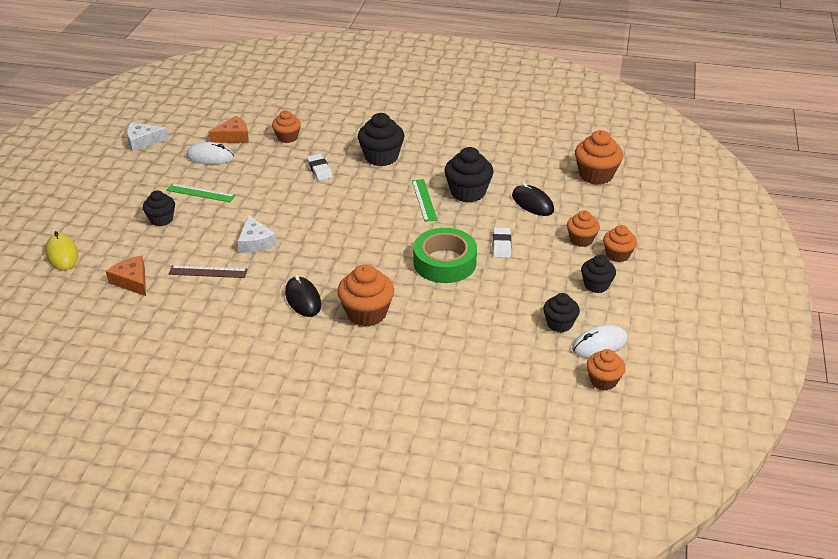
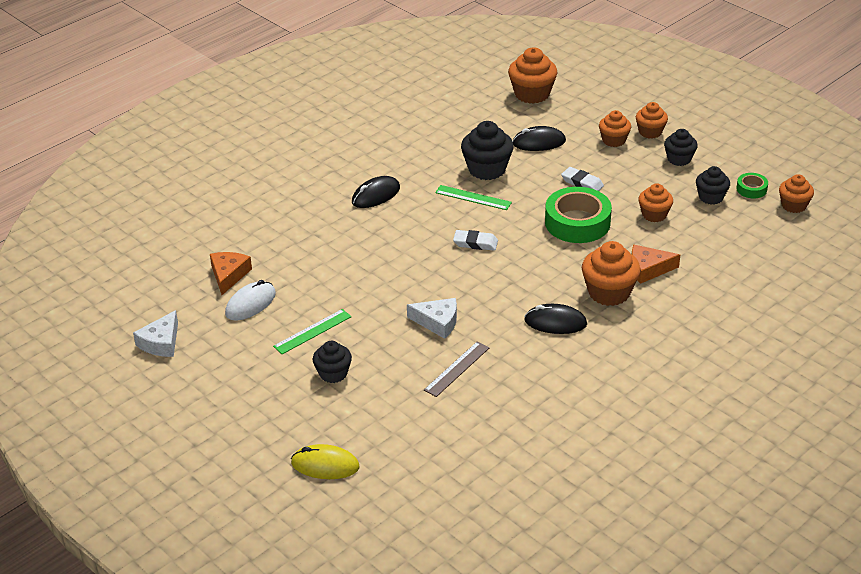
camera: 55 degrees left, 0 degrees up
orange cheese [106,256,146,296] -> orange cheese moved to [632,245,680,284]
orange cupcake [272,110,301,143] -> orange cupcake moved to [638,183,673,222]
white eraser [307,154,333,181] -> white eraser moved to [453,230,498,251]
black cupcake [358,113,404,166] -> black mouse [352,176,400,208]
white mouse [572,325,628,358] -> green tape [736,173,768,198]

